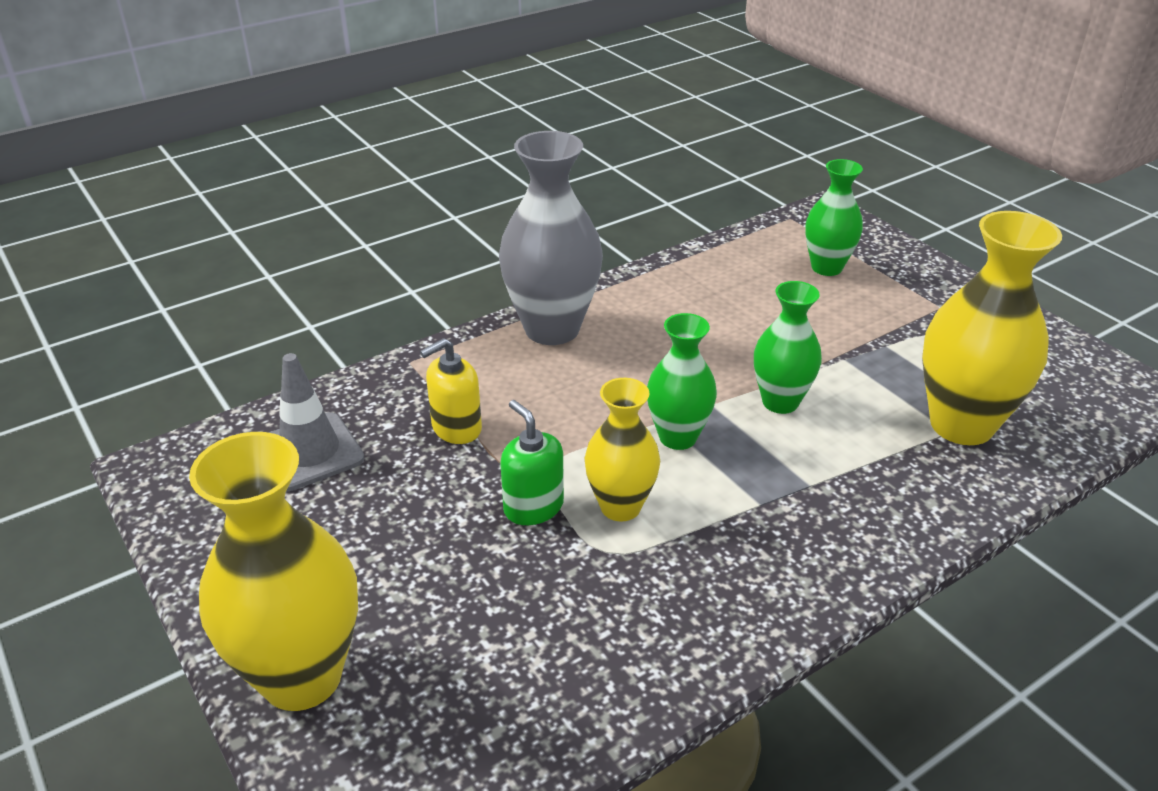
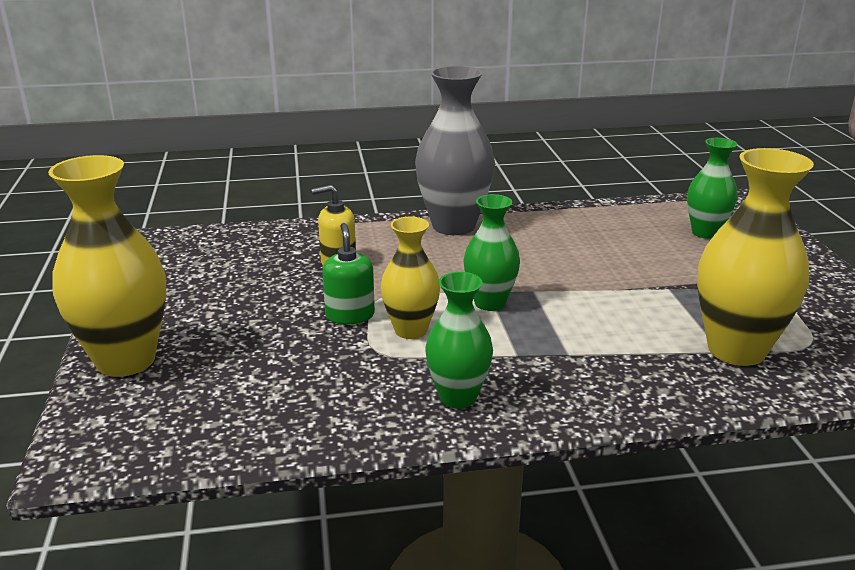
camera: 25 degrees right, 10 degrees down
grey traffic cone [269,353,364,491] -> none
green vase [754,281,822,414] -> green vase moved to [425,272,493,409]

